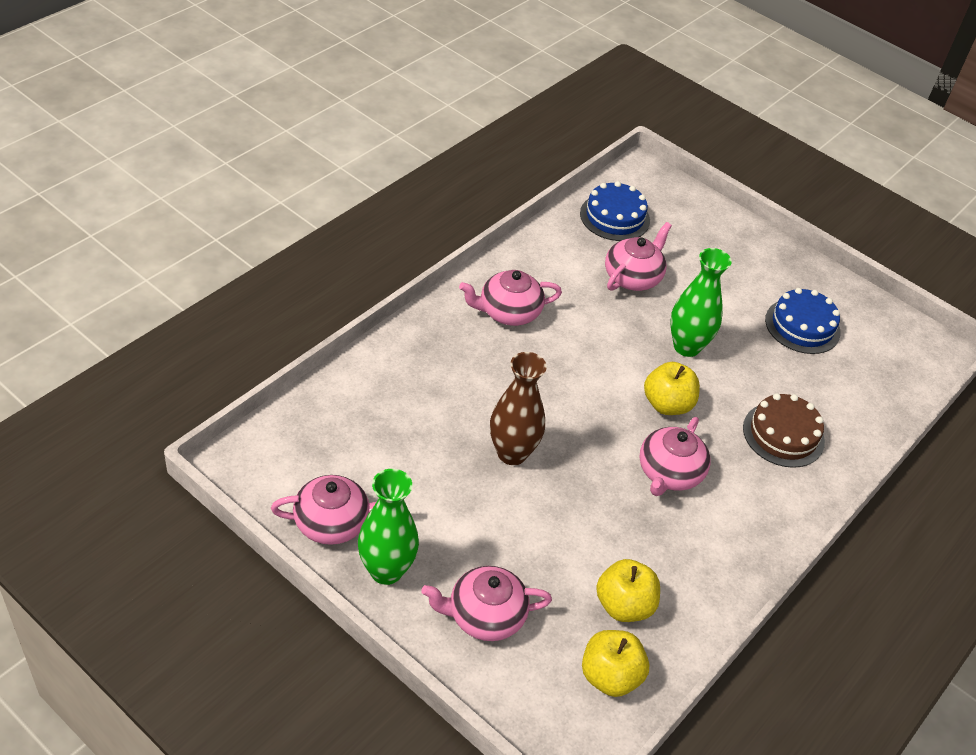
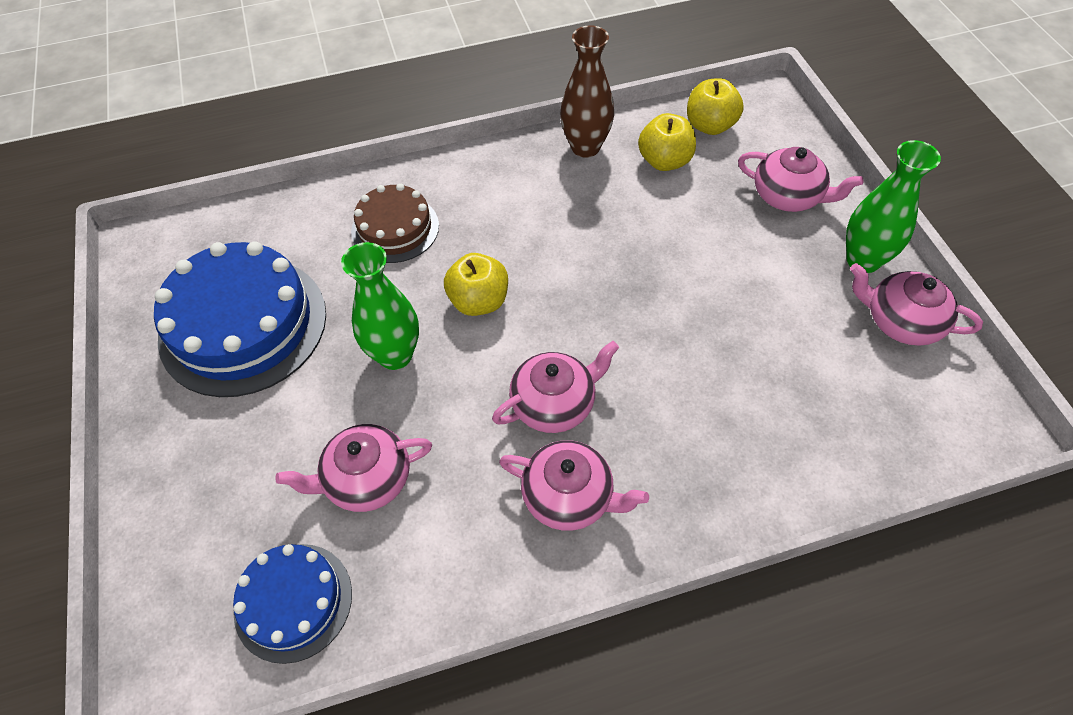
camera: 140 degrees left, 10 degrees up
brown vase [490,352,547,465] -> brown vase moved to [560,25,614,158]
pink teapot [639,417,711,496] -> pink teapot moved to [492,341,619,433]
blue cake [765,288,840,354] -> blue cake [154,241,326,397], size x1.74

